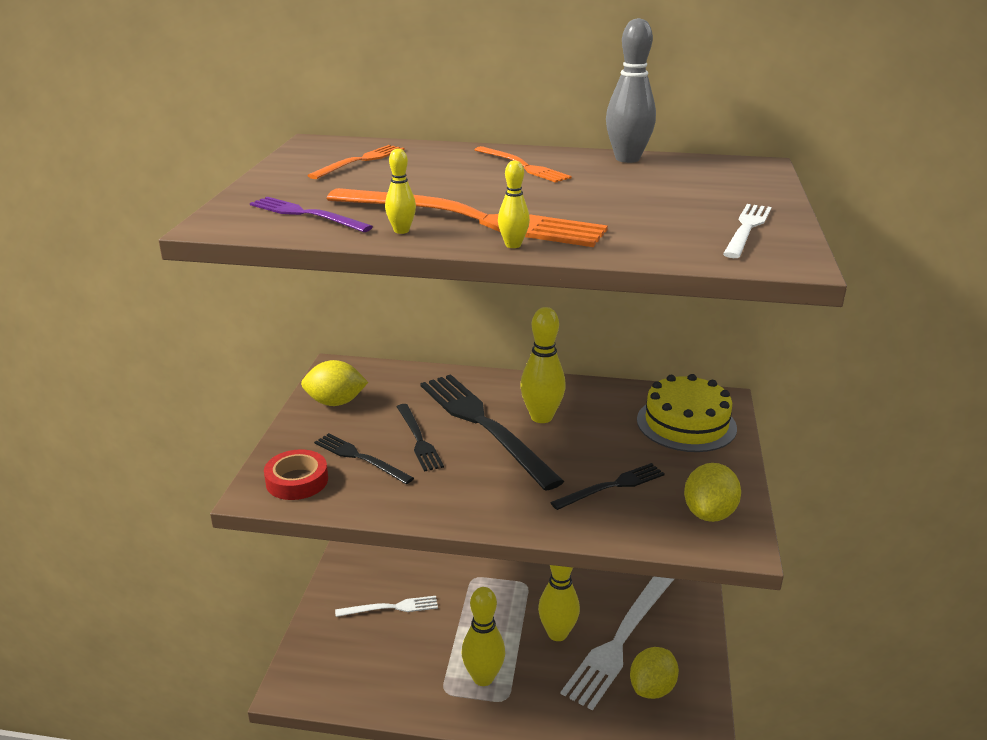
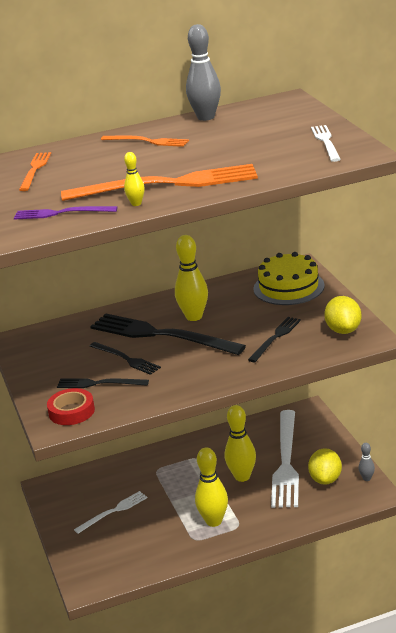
camera: 25 degrees left, 0 degrees up
yellow lemon [301,360,368,406] -> none
yellow bowling pin [498,160,530,248] -> none
none -> grey bowling pin [359,443,375,481]

